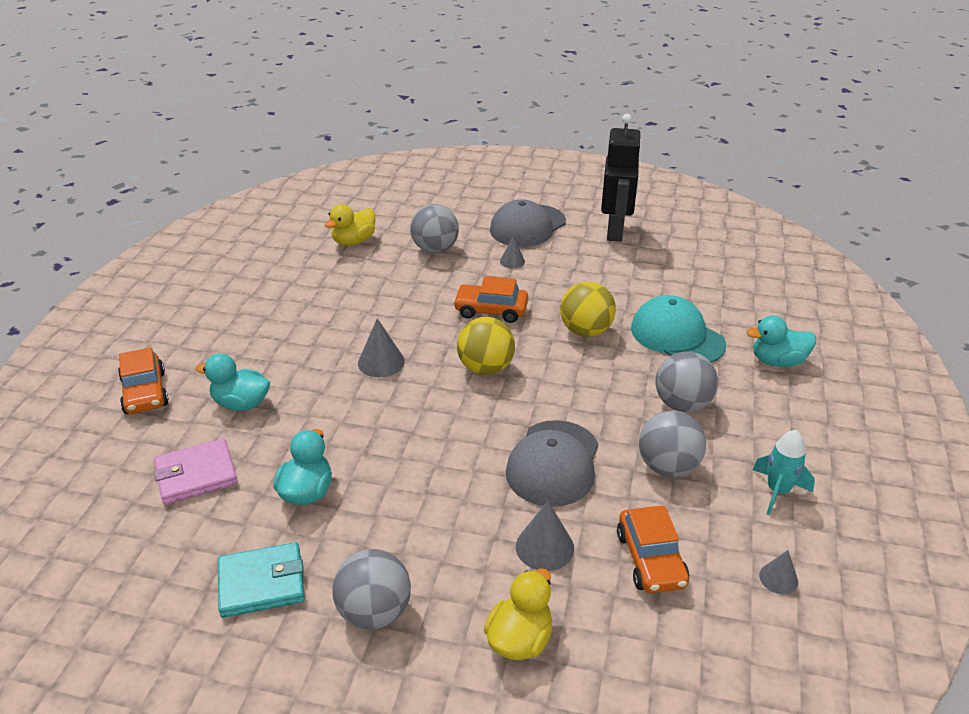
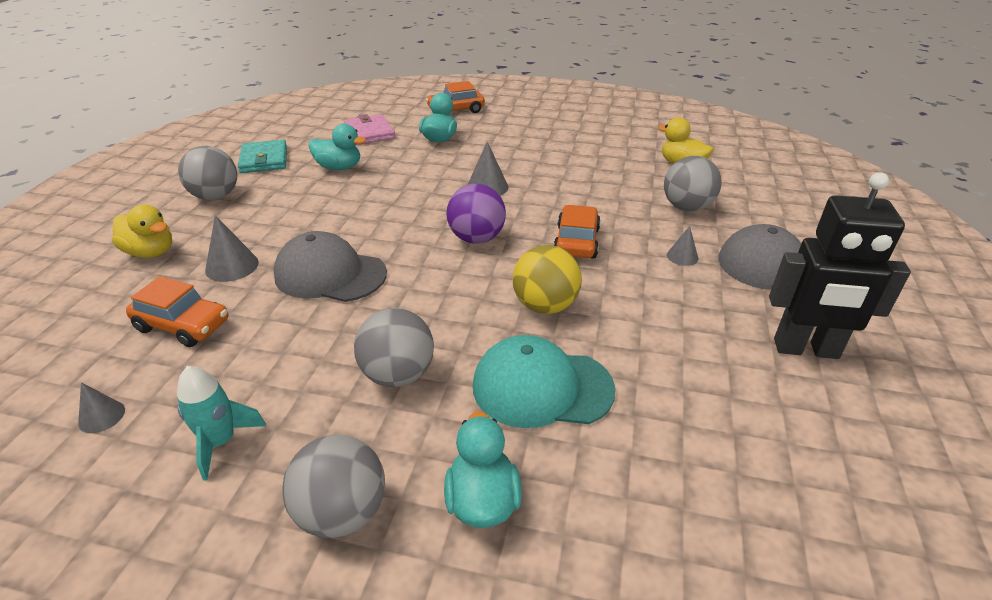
camera: 90 degrees right, 0 degrees up
yellow ball [457,317,515,375] -> purple ball [447,184,506,243]
orange car [617,505,689,593] -> orange car turned 150 degrees counterclockwise [126,276,228,347]
turquoise cap [631,295,726,363] -> turquoise cap turned 135 degrees counterclockwise [473,335,616,428]
grey ball [639,411,706,477] -> grey ball moved to [282,435,385,538]

